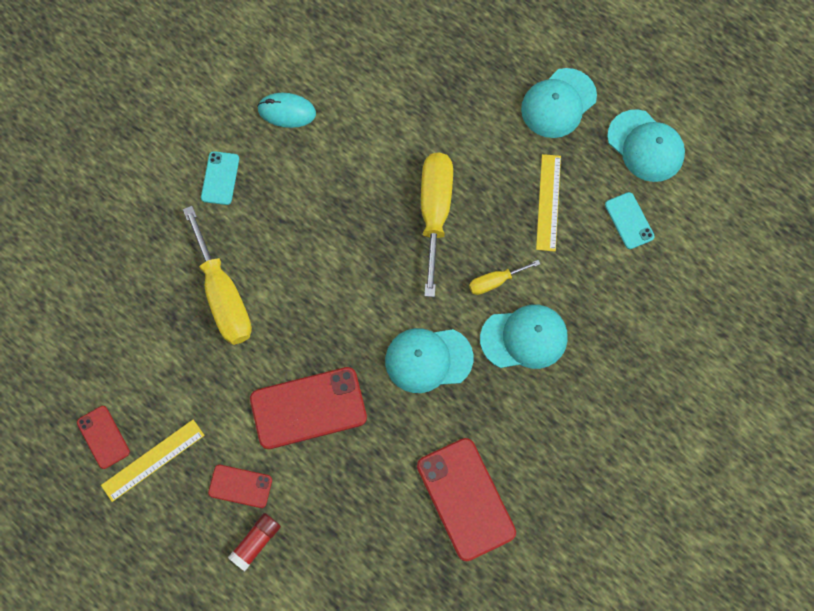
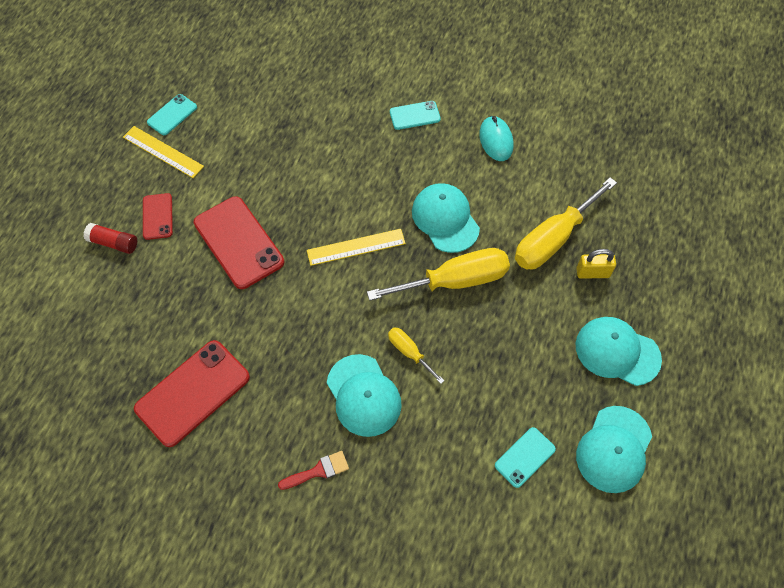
camera: 70 degrees right, 10 degrees down
red phone [77,406,130,469] -> turquoise phone [147,94,197,135]
yellow screwdriver [183,206,252,345] -> yellow screwdriver moved to [515,177,617,269]
turquoise cap [385,328,473,393] -> turquoise cap moved to [412,183,480,253]
yellow ruler [536,154,561,251] -> yellow ruler moved to [307,229,406,266]
none -> red brush [278,451,349,490]
none -> yellow padlock [576,249,616,279]

